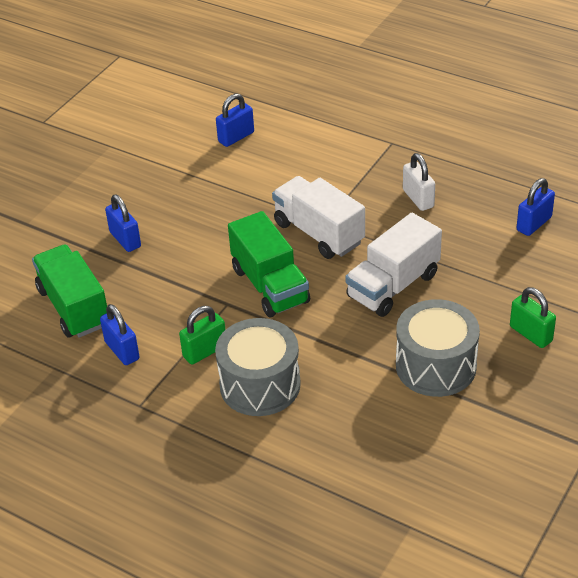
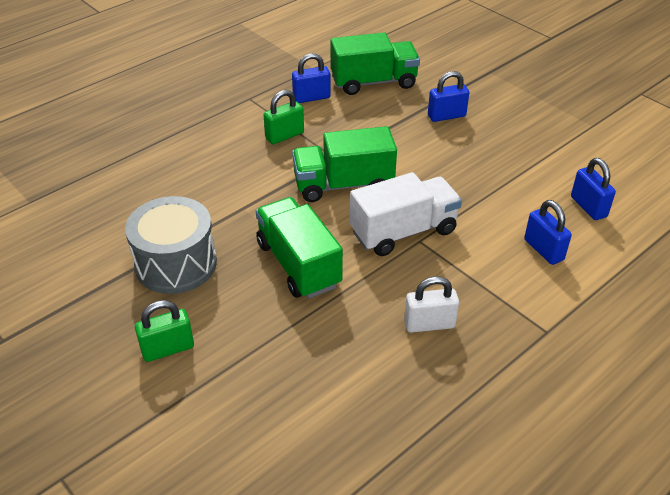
camera: 105 degrees right, 0 degrees up
green padlock [179,306,225,365] -> green padlock turned 75 degrees clockwise [264,90,304,144]
grey drum [215,318,301,416] -> none
white truck [345,213,442,317] -> green truck [256,197,343,299]
blue padlock [516,178,555,236] -> blue padlock moved to [524,200,572,265]

